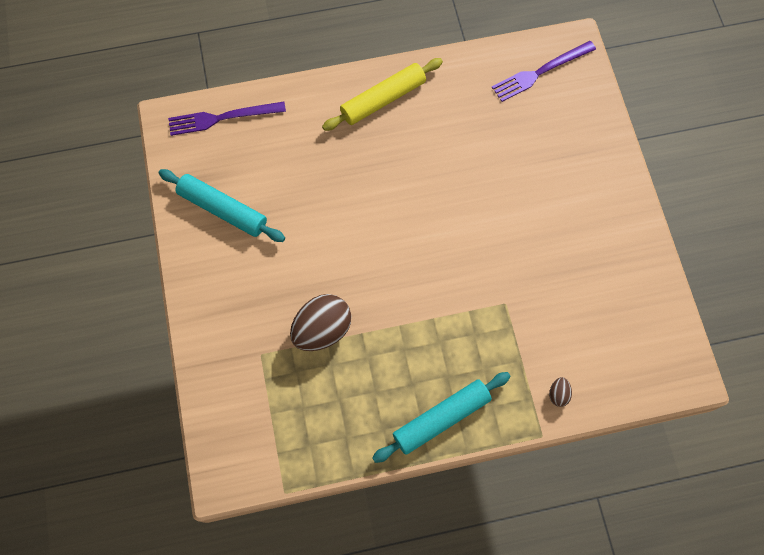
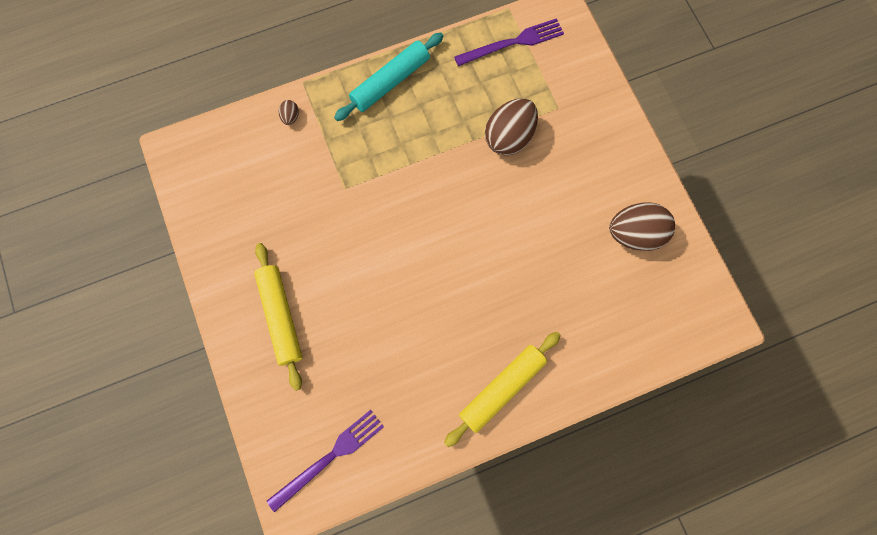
camera: 170 degrees right, 5 degrees up
turquoise rolling pin [158,169,285,242] -> brown egg [609,202,675,251]
purple fork [168,101,286,136] -> purple fork moved to [454,18,564,66]
none -> yellow rolling pin [254,243,302,391]

